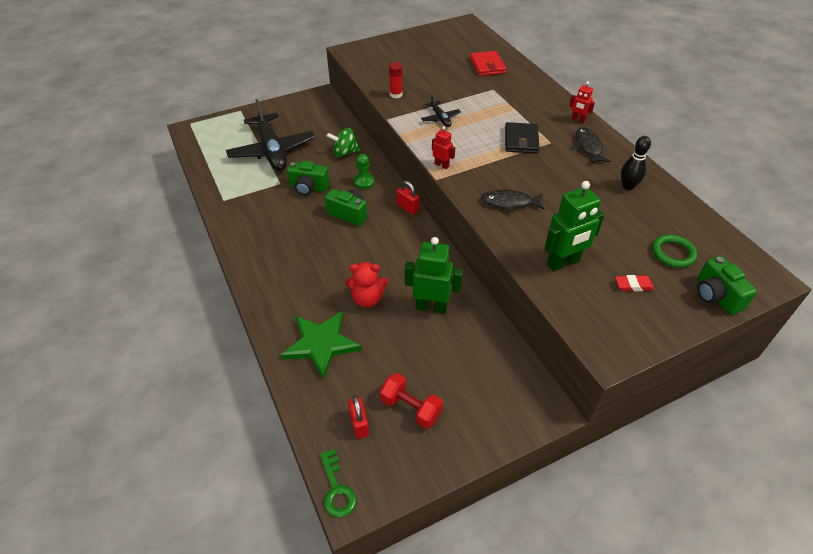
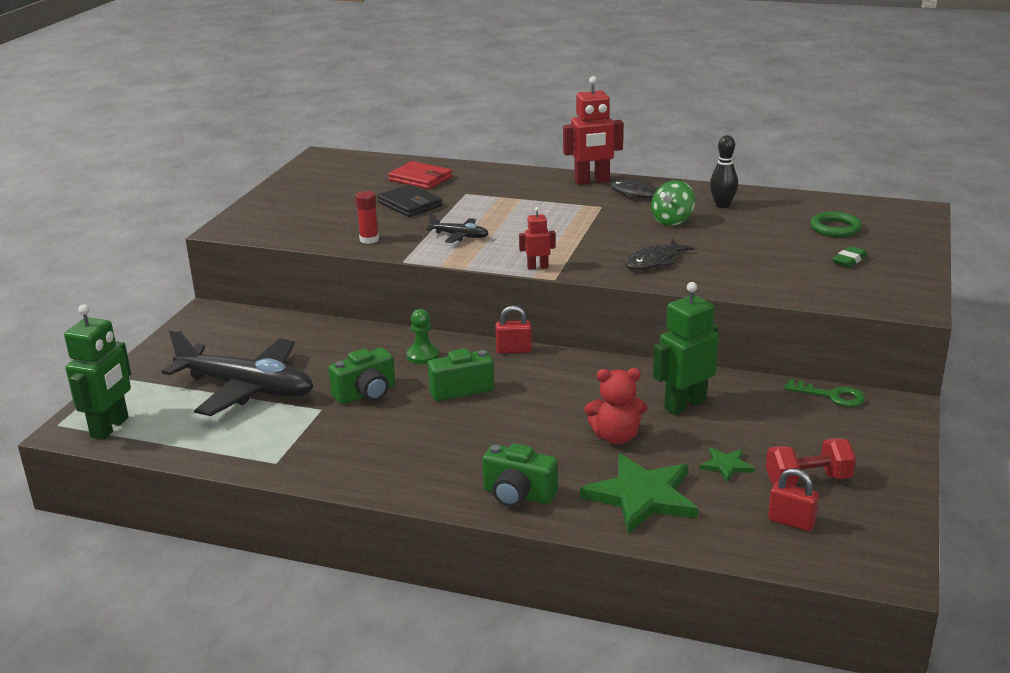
camera: 45 degrees left, 20 degrees down
green key [320,449,357,517] -> green key moved to [784,379,865,407]
green spinning top [327,128,360,157] -> green spinning top moved to [651,180,695,226]
red teddy bear [345,262,388,308] -> red teddy bear turned 45 degrees clockwise [585,368,647,444]
black wallet [505,122,540,154] -> black wallet moved to [377,184,442,217]
green robot [544,181,604,271] -> green robot moved to [64,304,131,440]
red robot [569,82,595,123] -> red robot [563,76,623,185], size x1.93
red eraser [615,275,655,291] -> green eraser [832,246,867,267]
green camera [697,256,757,315] -> green camera moved to [482,443,558,507]
none -> green star [699,447,755,483]

